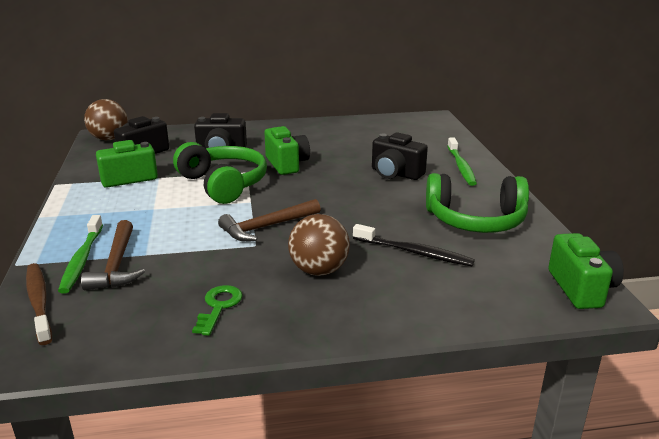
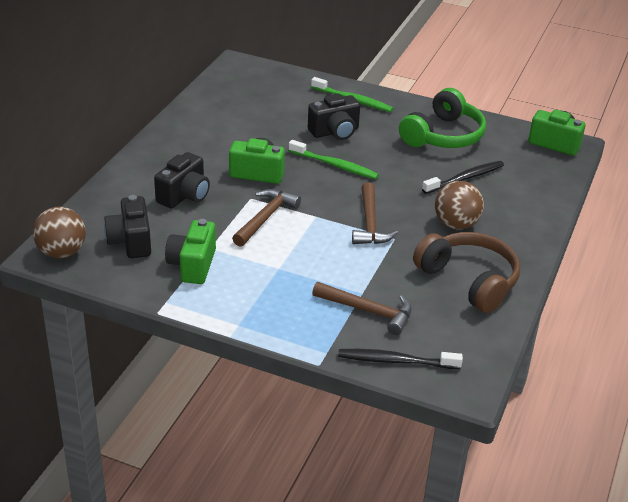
camera: 60 degrees left, 10 degrees up
brown toothbrush [26,263,52,345] -> black toothbrush [338,349,463,369]
green toothbrush [58,215,103,294] -> green toothbrush moved to [289,140,379,179]
green headphones [173,142,267,204] -> brown hammer [232,189,301,247]
green key [192,285,243,336] -> brown headphones [413,232,520,313]

